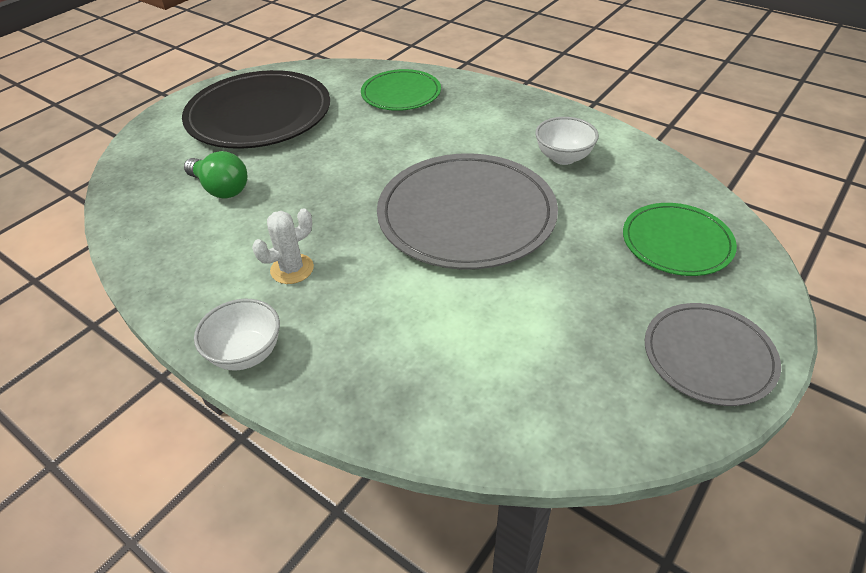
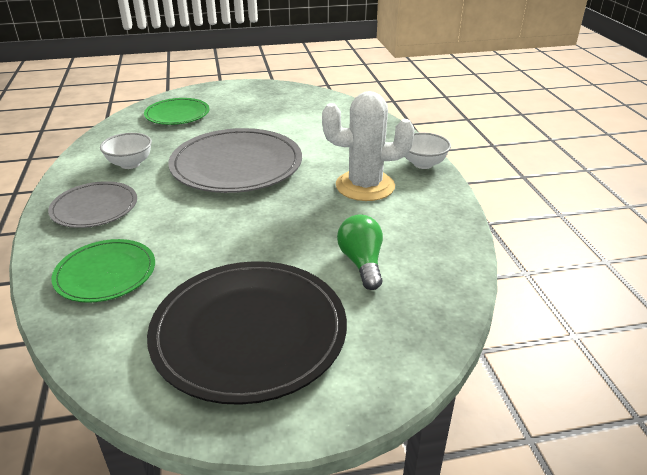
camera: 140 degrees left, 10 degrees down
white cactus [252,208,314,284] -> white cactus [322,91,414,201], size x1.89
grey plate [645,303,781,406] -> grey plate moved to [48,181,137,228]

